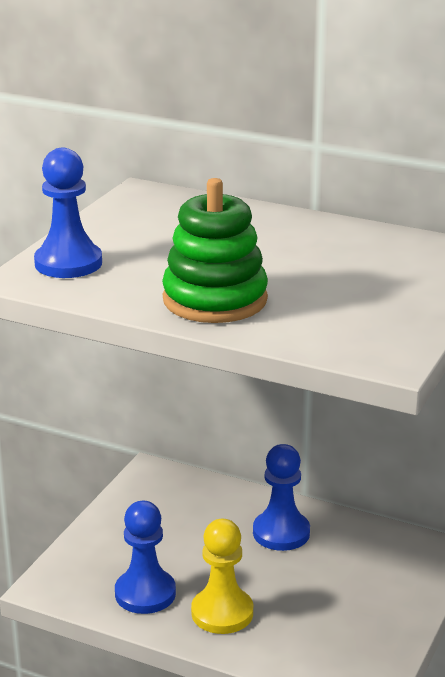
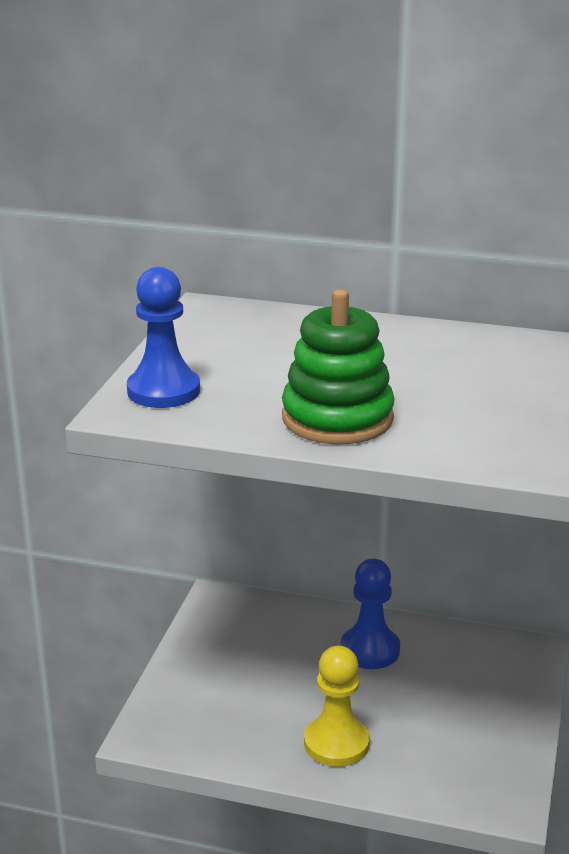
camera: 10 degrees left, 0 degrees up
blue pawn [115,501,176,614] -> none

